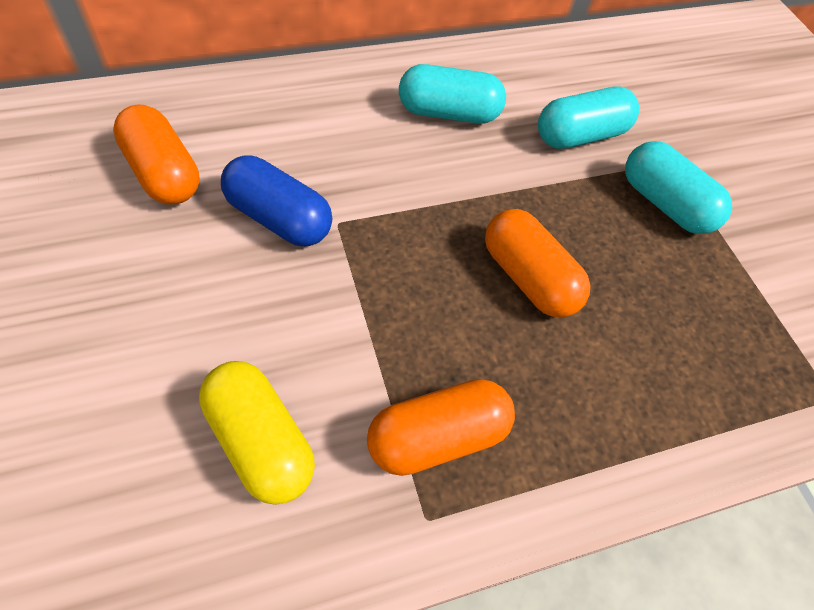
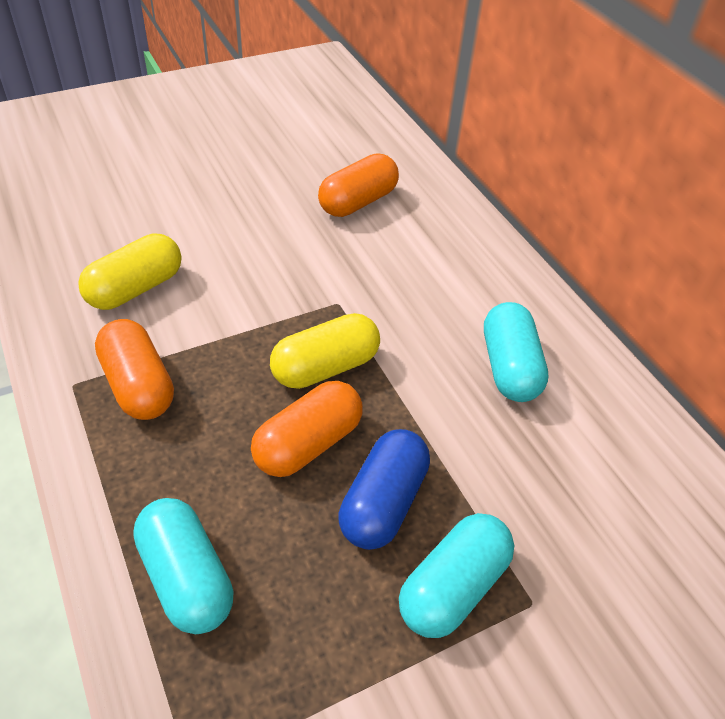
camera: 85 degrees right, 10 degrees down
blue capsule [221,155,332,246] -> blue capsule moved to [339,429,430,550]
turquoise capsule [538,86,639,149] -> turquoise capsule moved to [133,498,234,634]
none -> yellow capsule [270,313,380,389]

